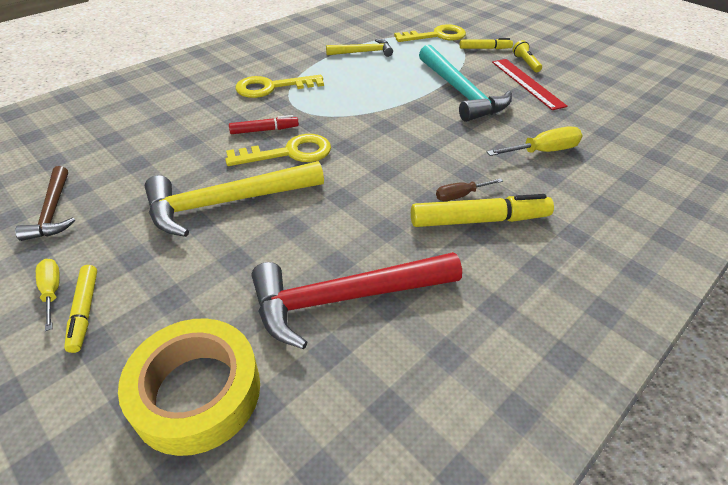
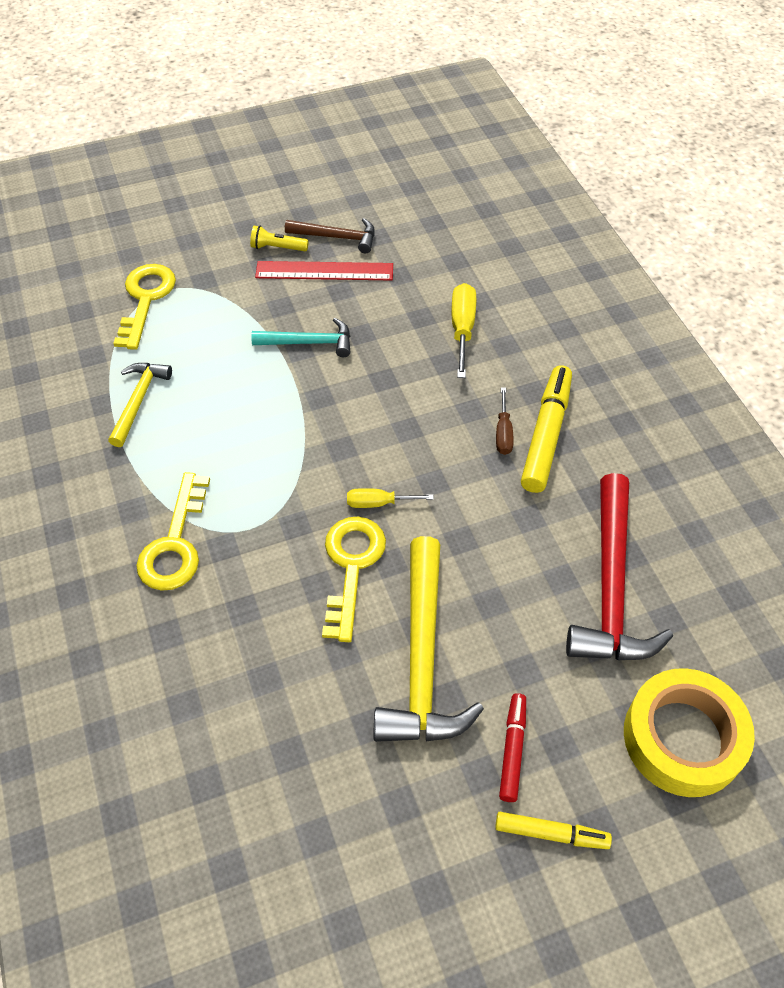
camera: 65 degrees left, 10 degrees up
brown hammer [15,166,75,241] -> brown hammer moved to [285,218,375,253]
yellow screwdriver [36,259,60,331] -> yellow screwdriver moved to [347,488,434,508]
red marker [229,115,299,134] -> red marker moved to [499,693,526,802]
turquoise hammer [419,45,512,122] -> turquoise hammer [251,318,350,357], size x0.56
yellow marker [460,38,513,49] -> none

